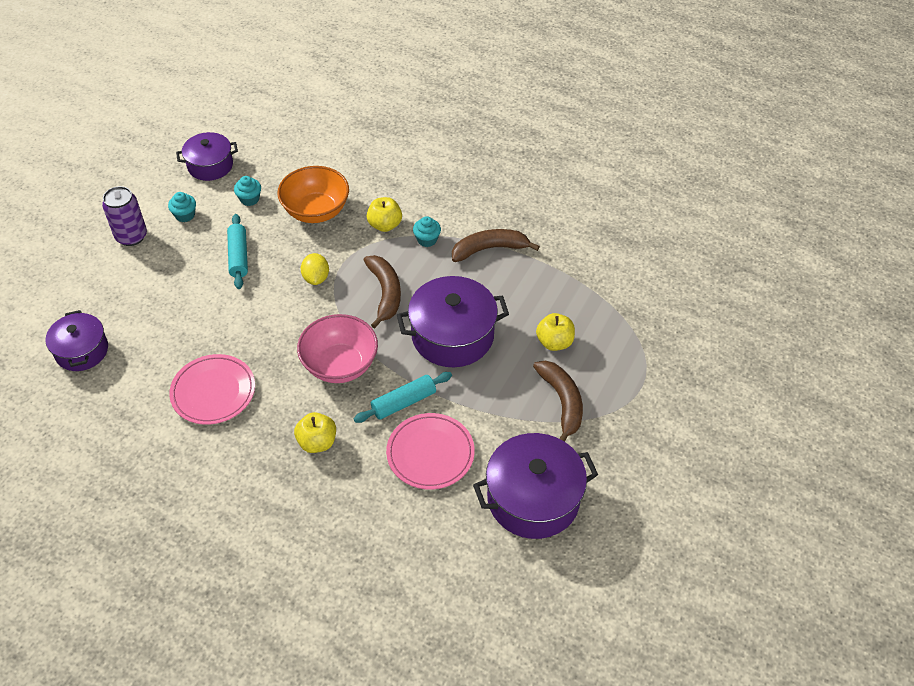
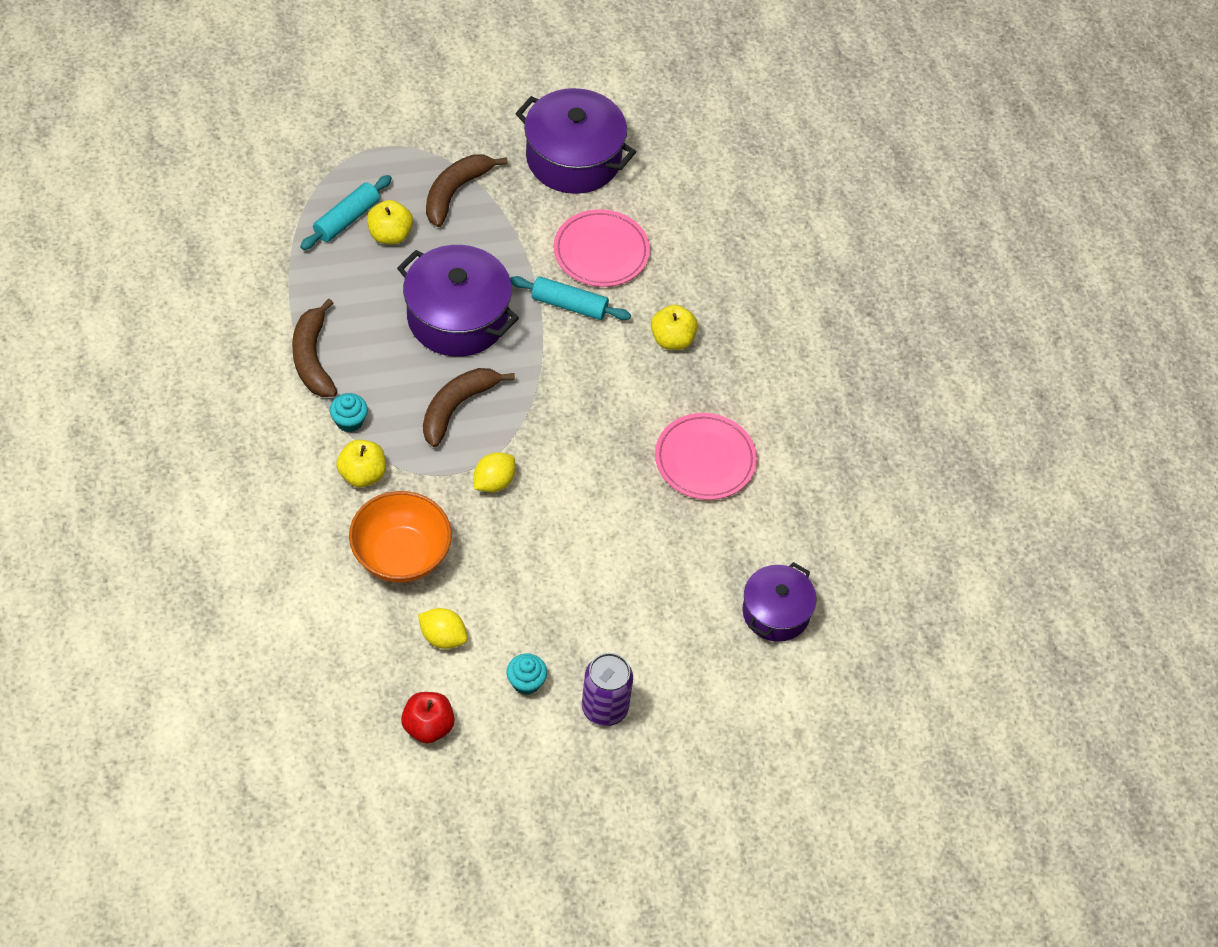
camera: 135 degrees left, 5 degrees up
purple pot [176,132,238,181] -> red apple [401,692,454,744]
turquoise rolling pin [227,214,248,289] -> turquoise rolling pin moved to [300,175,392,250]
turquoise cupcake [234,176,261,206] -> yellow lemon [418,608,468,649]
pink bowl [297,314,378,383] -> none
brown banana [452,229,540,262] -> brown banana turned 45 degrees clockwise [292,299,337,397]

